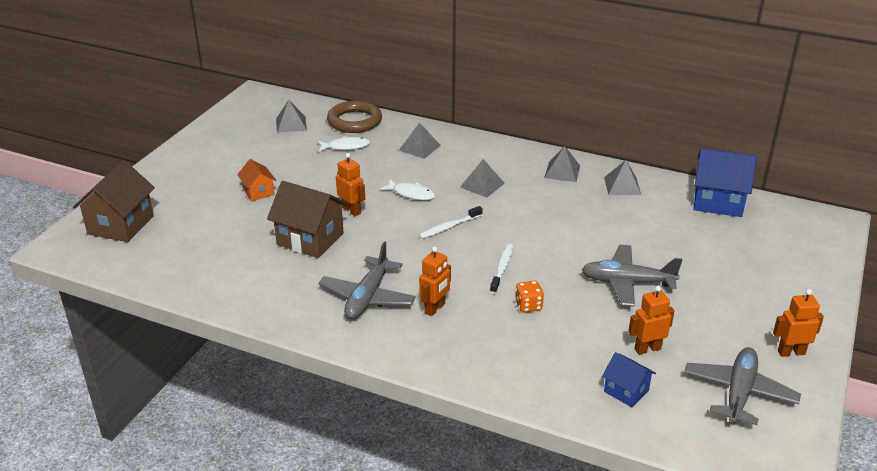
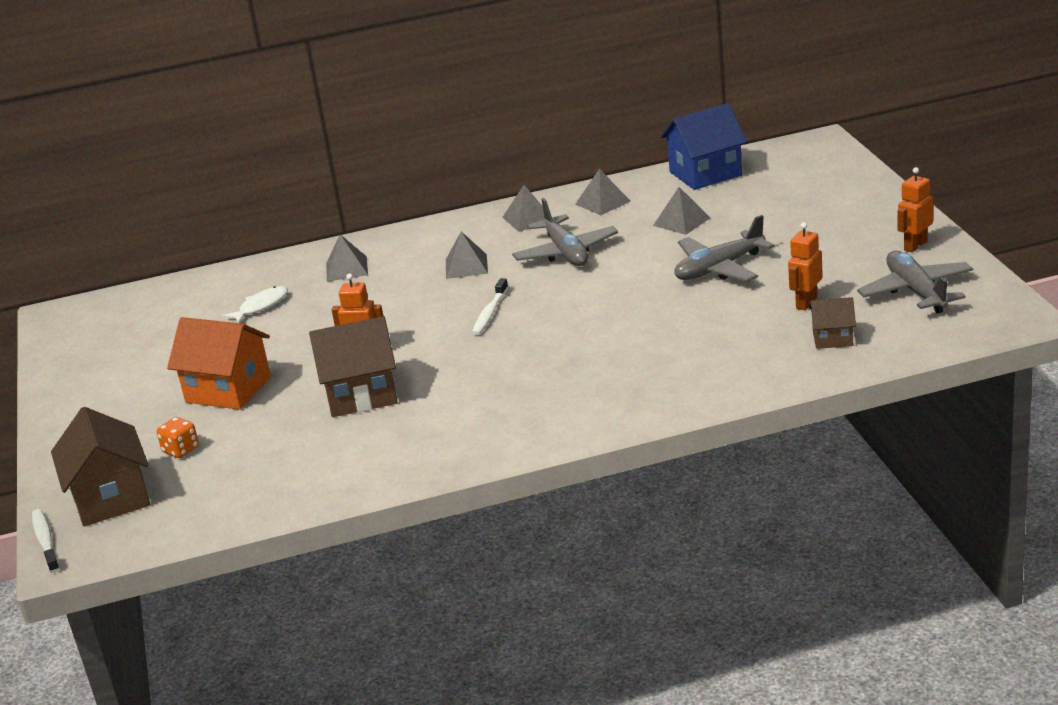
camera: 35 degrees left, 5 degrees down
orange house [237,159,276,201] -> orange house [167,317,271,410], size x1.82
grey pyramid [276,100,307,133] -> grey pyramid moved to [653,187,710,235]
grey plane [319,241,416,319] -> grey plane moved to [512,198,618,266]
brown ring [327,101,382,133] -> none
white fish [380,179,435,200] -> none
orange robot [419,247,451,316] -> none
white toothbrush [490,244,513,294] -> white toothbrush moved to [32,509,60,573]
orange dice [515,281,544,313] -> orange dice moved to [157,417,199,458]
blue house [602,352,656,407] -> brown house [809,297,856,349]

